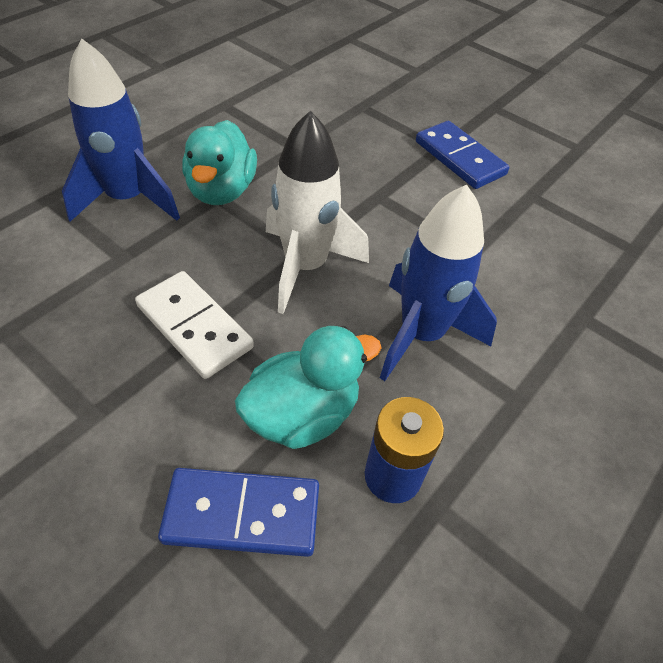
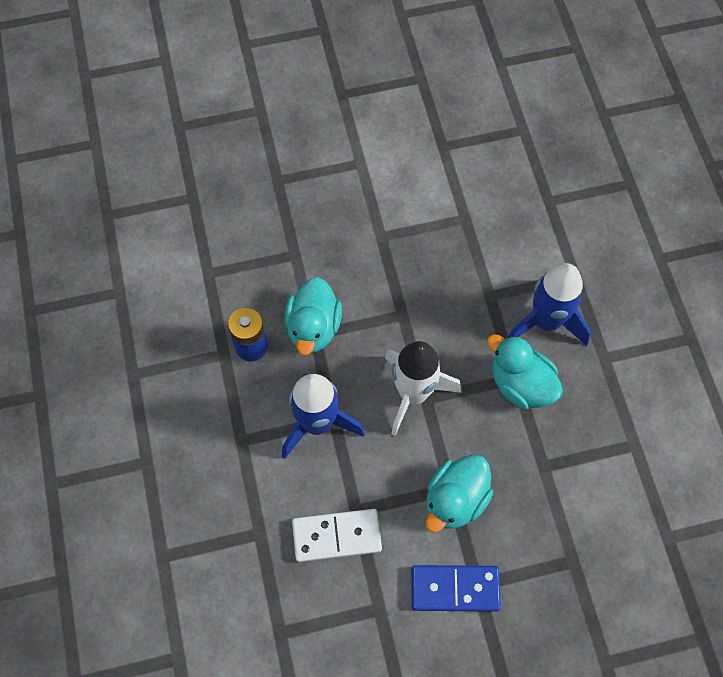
camera: 130 degrees right, 15 degrees up
white domino [135,271,254,379] -> white domino moved to [292,509,382,562]
blue domino [158,468,319,557] -> none
none -> turquoise duck [426,454,493,533]

